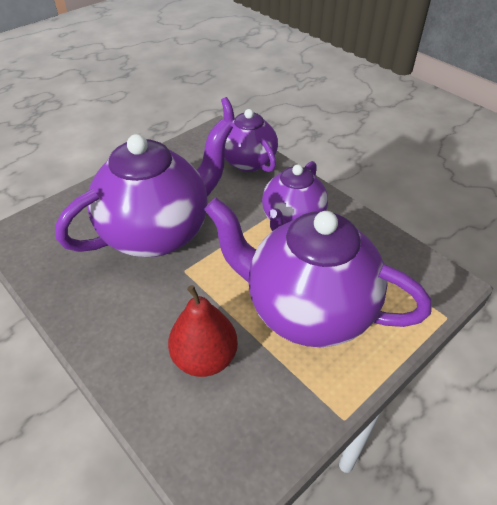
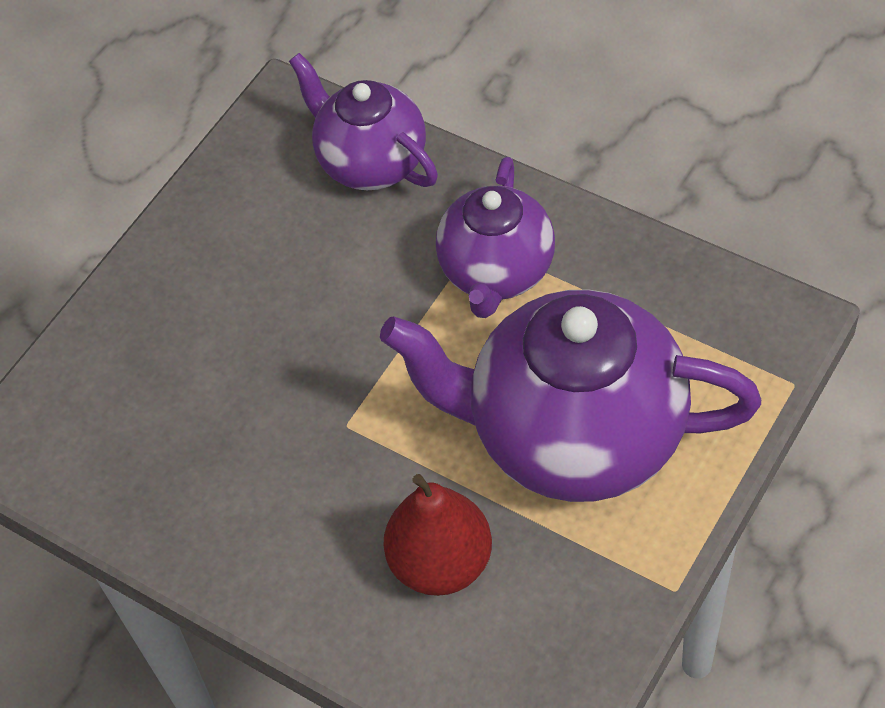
camera: 10 degrees left, 10 degrees up
purple teapot [55,119,233,257] -> none

